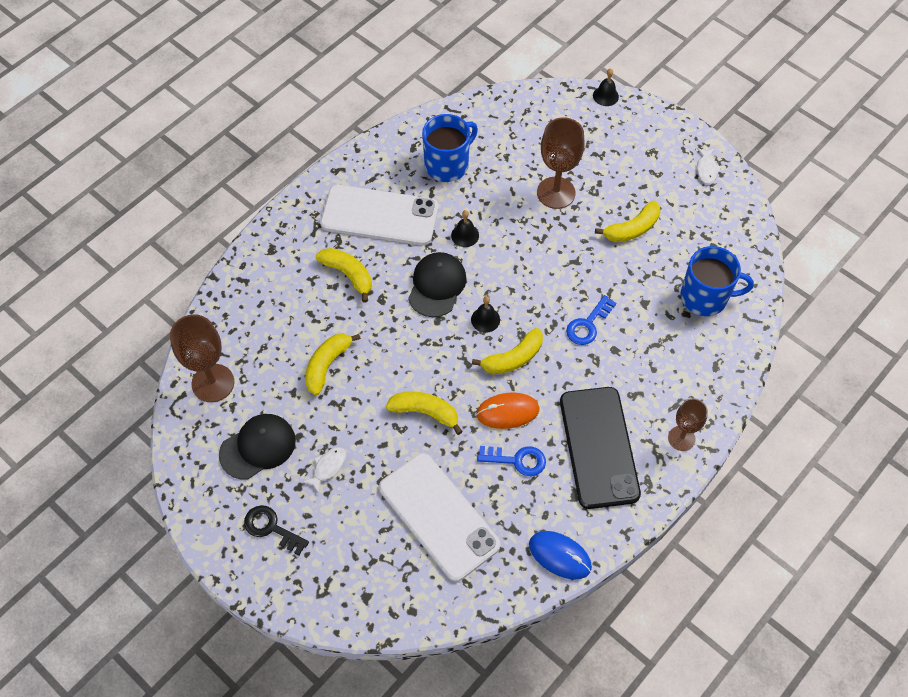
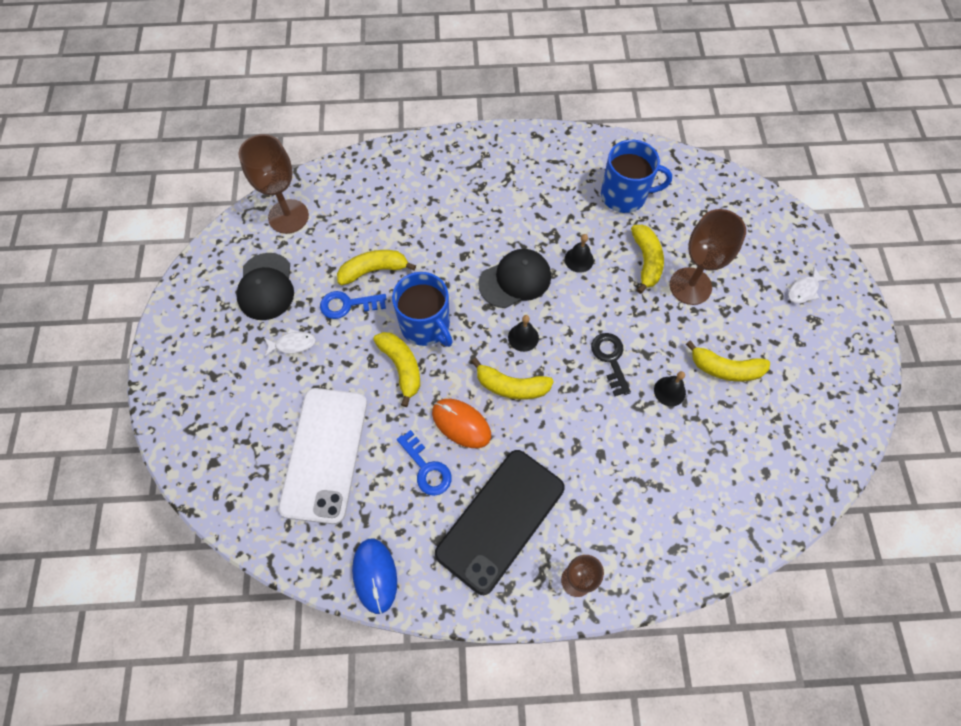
camera: 45 degrees right, 5 degrees up
black cap [219,414,296,480] -> black cap turned 75 degrees clockwise [236,253,294,320]
black key [244,505,309,555] -> black key moved to [591,333,631,396]
yellow banana [316,248,372,303] -> yellow banana moved to [631,225,664,294]
white phone [320,185,439,245] -> none
blue key [566,295,616,345] -> blue key moved to [320,291,386,319]
black bell [593,69,619,106] -> black bell moved to [654,371,686,406]
blue mug [681,246,754,316] -> blue mug moved to [392,272,453,347]
white fish [697,148,722,184] -> white fish moved to [788,267,830,304]

